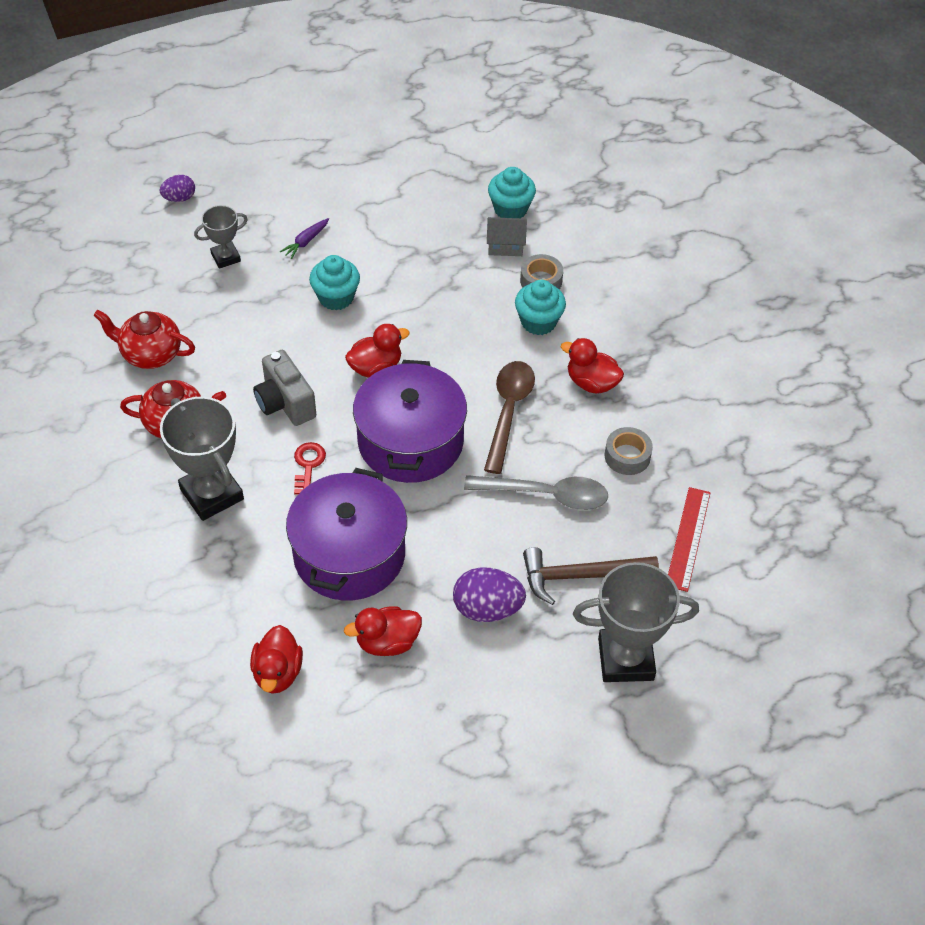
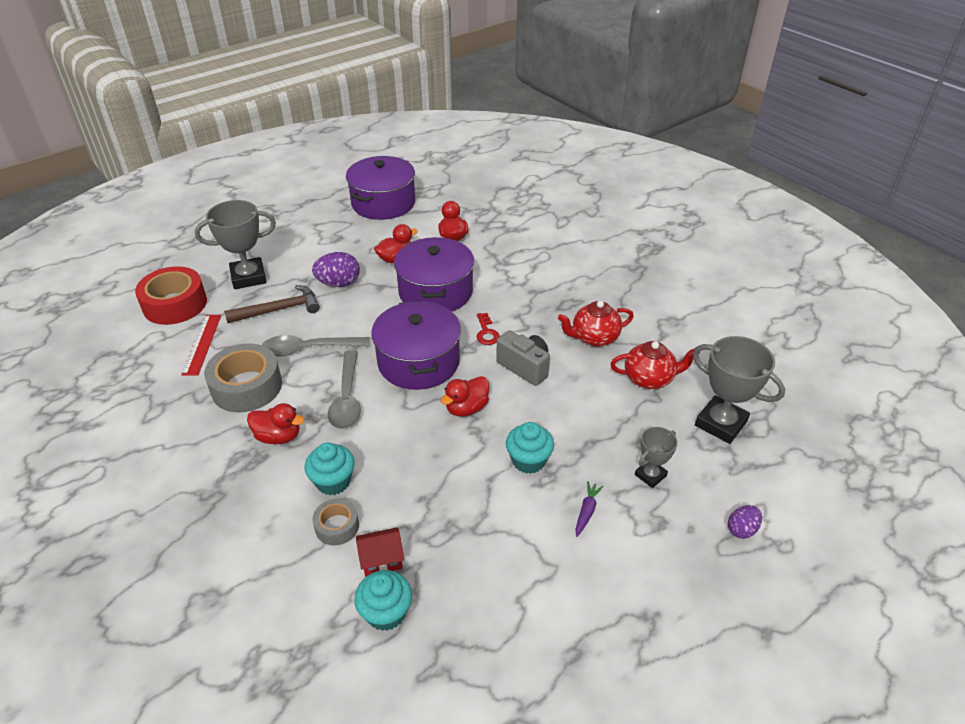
camera: 165 degrees right, 10 degrees down
grey trophy [160,397,244,521] -> grey trophy moved to [693,336,785,444]
brown spoon [484,361,535,474] -> grey spoon [328,350,361,429]
grey house [487,217,527,256] -> red house [356,527,404,577]
grey tape [605,427,653,475] -> grey tape [204,343,282,412], size x1.88
none -> red tape [135,266,207,325]
none -> purple pot [346,156,415,220]

